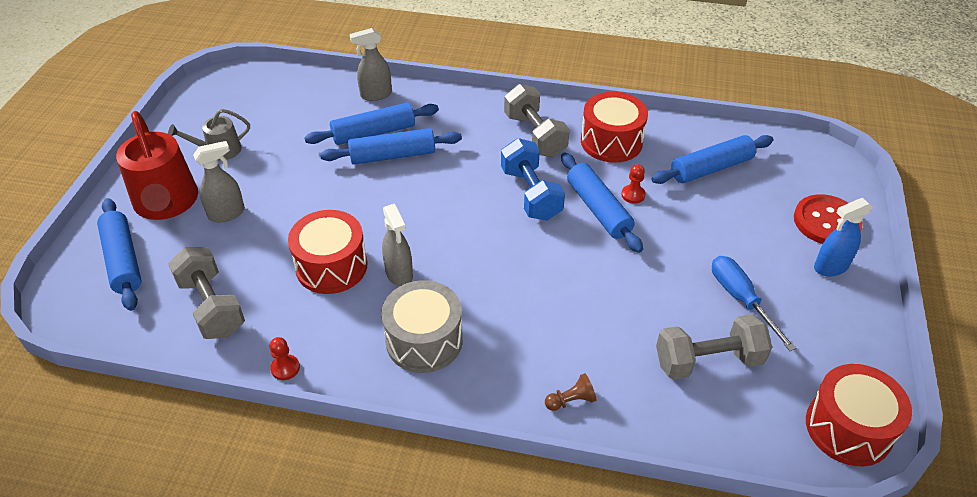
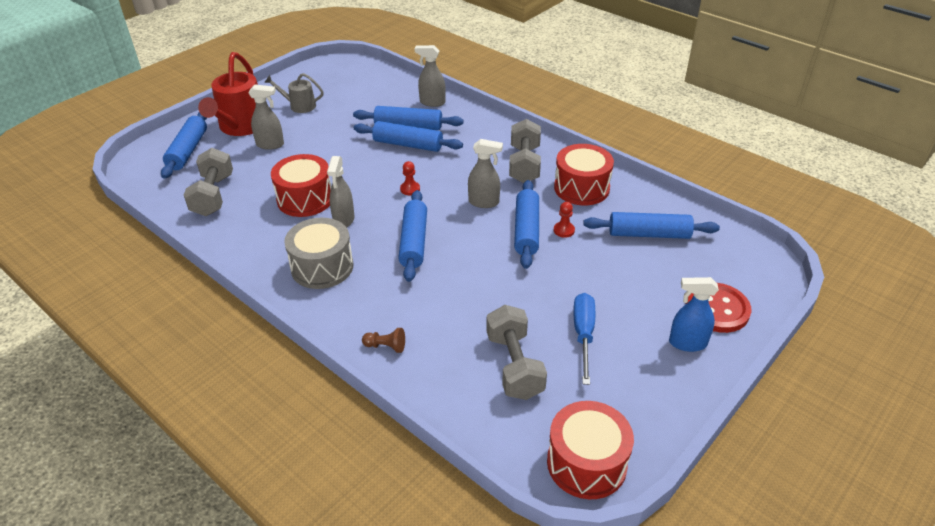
camera: 30 degrees right, 5 degrees down
red pawn [270,337,300,380] -> red pawn moved to [400,161,420,195]
blue dumbbell [501,138,565,221] -> grey spray bottle [468,139,503,208]
grey dumbbell [656,314,772,380] -> grey dumbbell turned 60 degrees clockwise [486,305,547,400]
none -> blue rolling pin [398,190,427,282]

